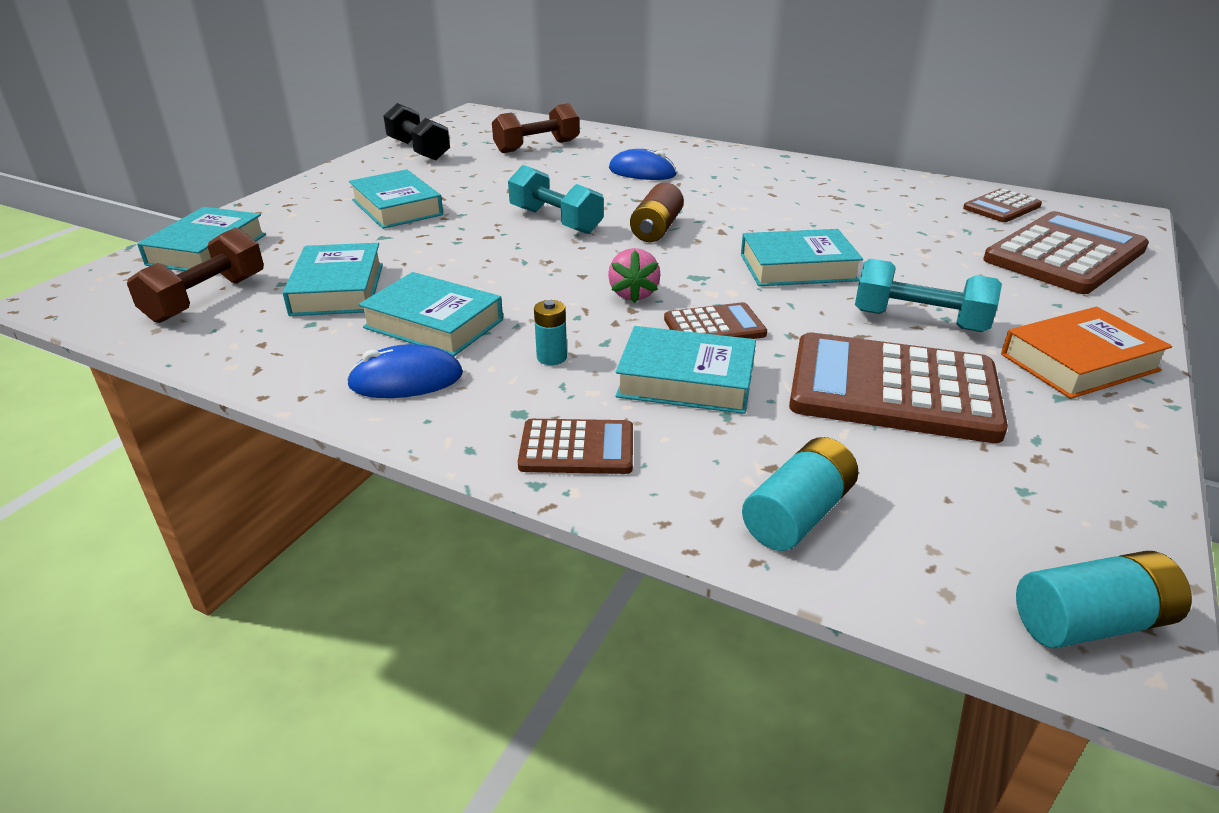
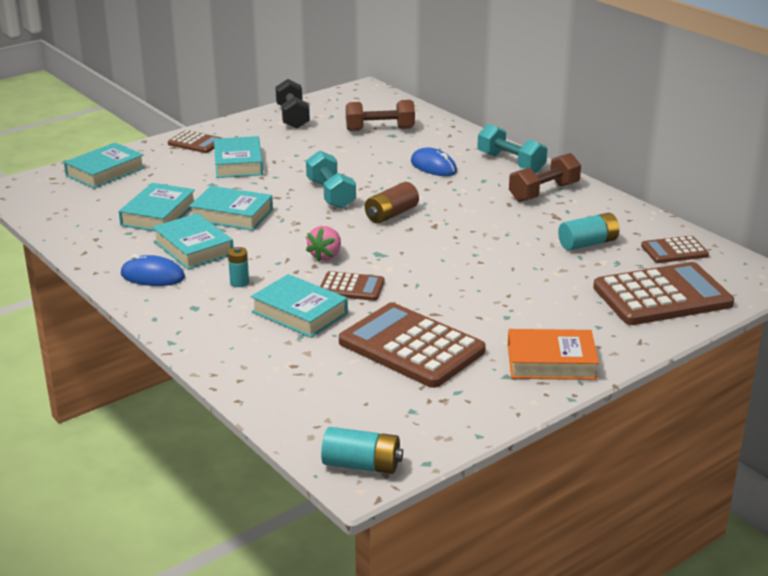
camera: 25 degrees right, 5 degrees down
brown dumbbell [127,227,264,323] -> brown dumbbell moved to [509,153,581,202]
brown calculator [518,419,633,474] -> brown calculator moved to [168,130,222,153]
turquoise book [741,229,863,286] -> turquoise book moved to [189,186,273,231]
turquoise battery [742,437,858,551] -> turquoise battery moved to [558,213,619,251]
turquoise dumbbell [855,259,1002,332] -> turquoise dumbbell moved to [477,124,547,173]

